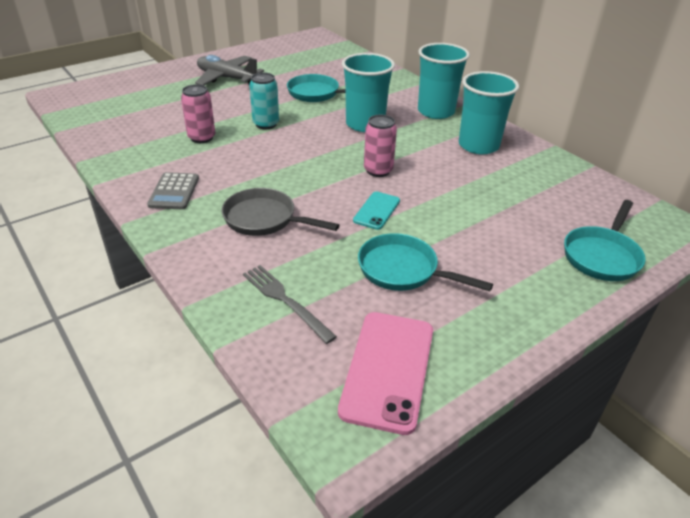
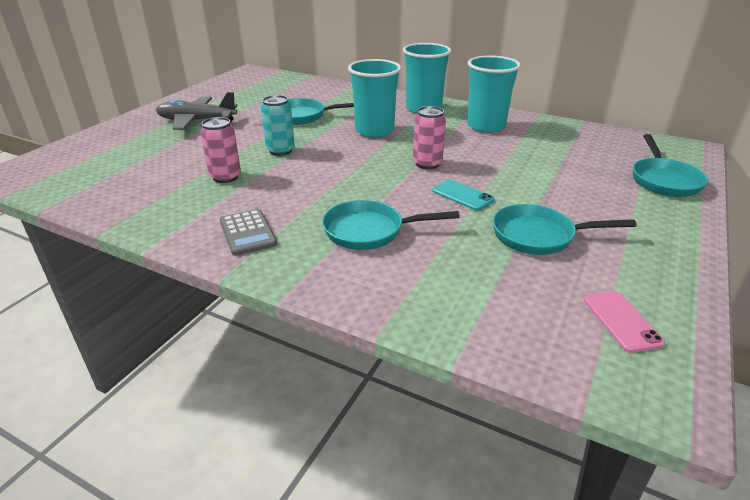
camera: 25 degrees left, 5 degrees down
grey pan [222,188,339,236] -> turquoise pan [322,200,460,250]
grey fork [243,265,337,344] -> none
pink phone [338,312,433,435] -> pink phone [584,291,665,353], size x0.55
turquoise phone [353,191,400,230] -> turquoise phone turned 45 degrees counterclockwise [432,179,494,211]

